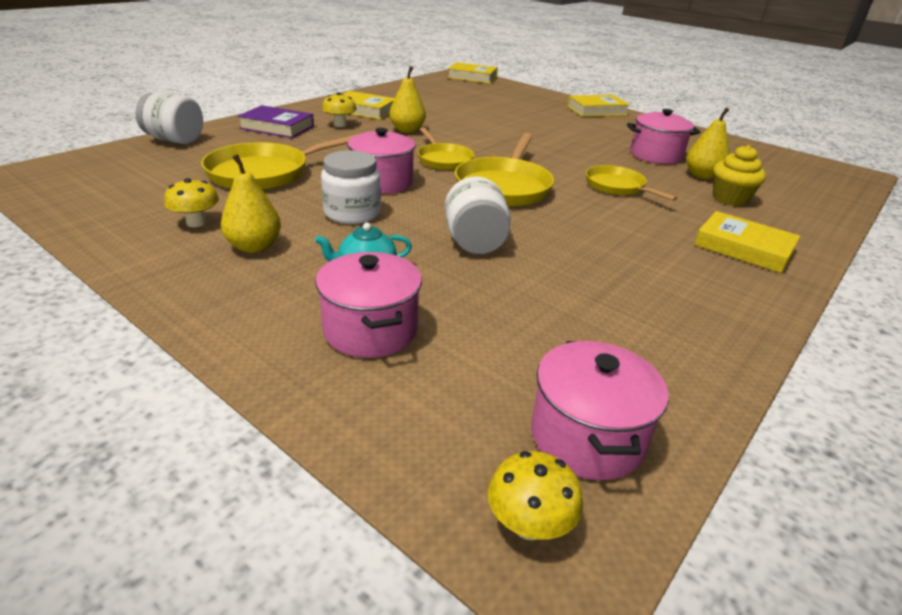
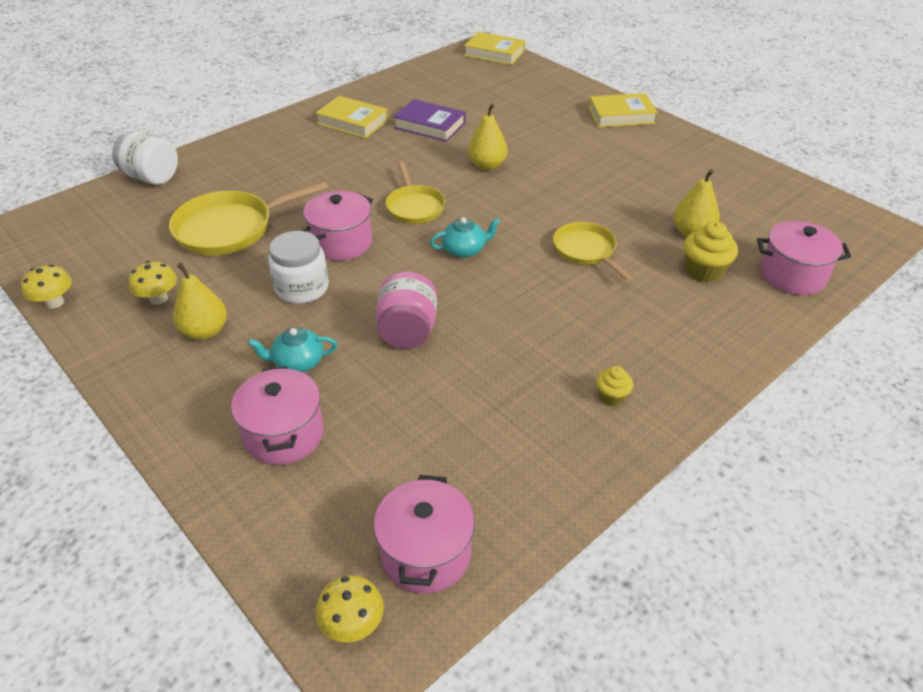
camera: 10 degrees right, 10 degrees up
purple book [237,105,314,138] -> purple book moved to [394,99,465,142]
yellow mushroom [322,92,357,127] -> yellow mushroom moved to [21,264,72,309]
yellow pear [389,66,426,133] -> yellow pear moved to [468,103,507,170]
white jar [445,177,511,254] -> pink jar [376,272,437,349]
yellow pan [455,133,554,207] -> turquoise teapot [430,217,501,258]
pink pot [627,109,700,164] -> pink pot moved to [757,221,851,295]
yellow book [694,211,800,273] -> none
none -> yellow cupcake [596,366,633,406]

